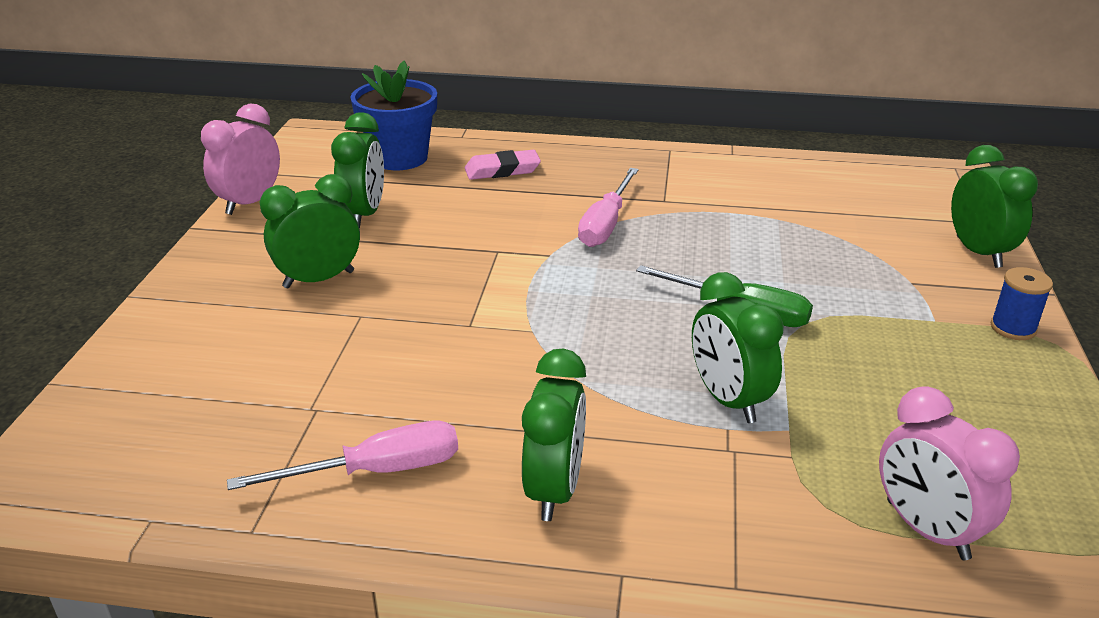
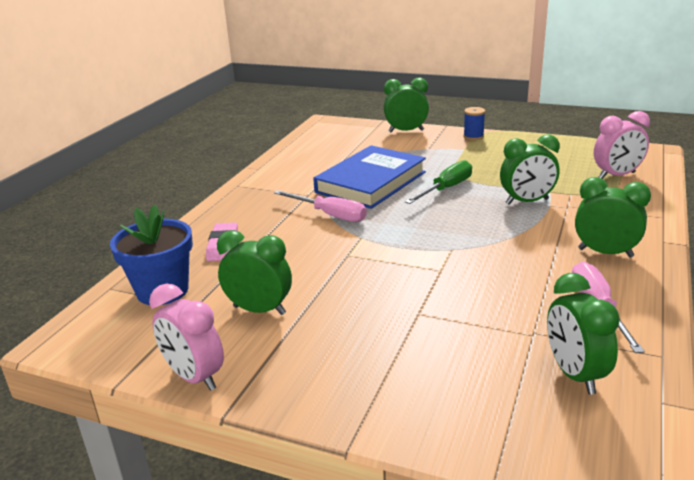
camera: 75 degrees left, 5 degrees down
green clock [260,174,360,288] -> green clock moved to [547,273,620,394]
none -> blue book [313,145,426,209]

